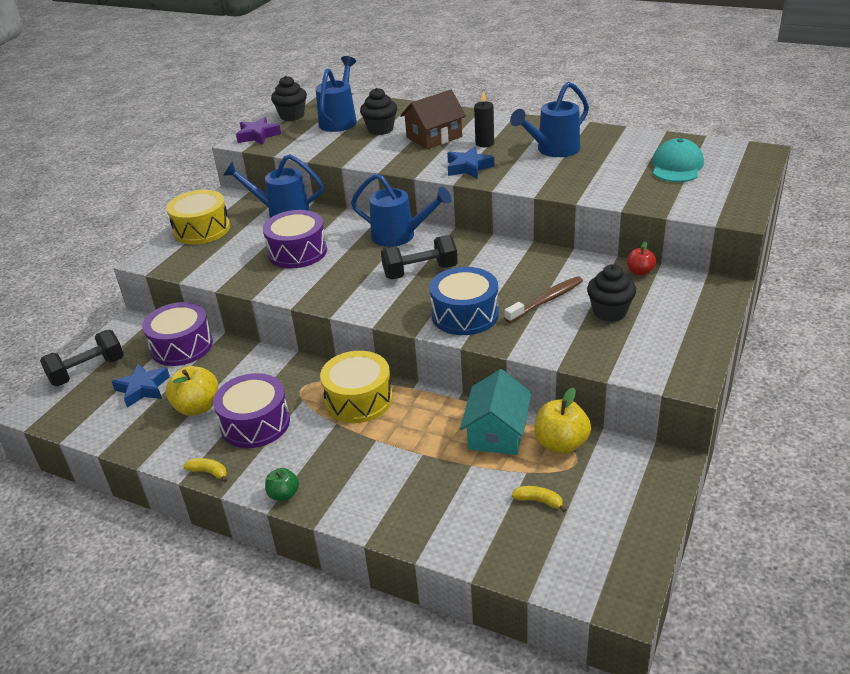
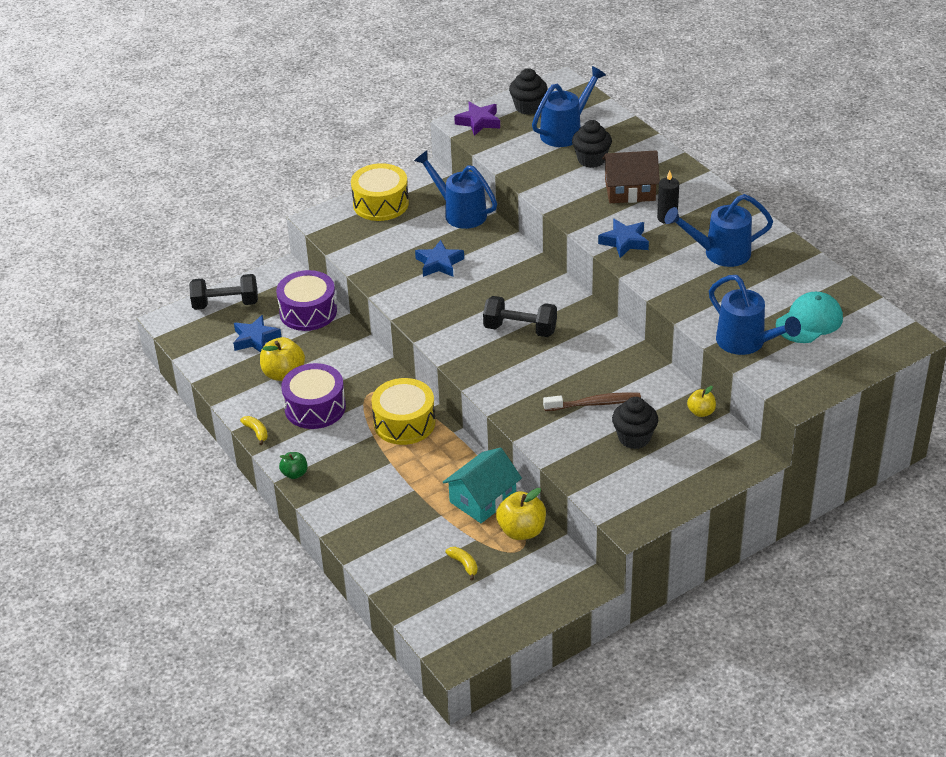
camera: 30 degrees right, 5 degrees up
purple drum [263,210,327,268] -> blue star [415,240,464,277]
blue watering can [351,173,452,247] -> blue watering can moved to [709,275,801,355]
blue drum [430,267,499,335] -> none
red apple [627,241,656,276] -> yellow apple [687,386,716,417]

